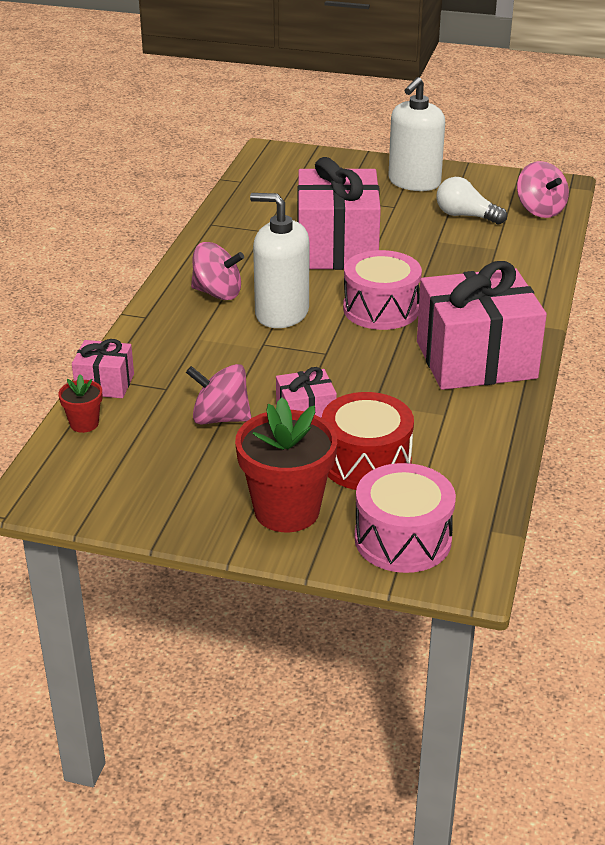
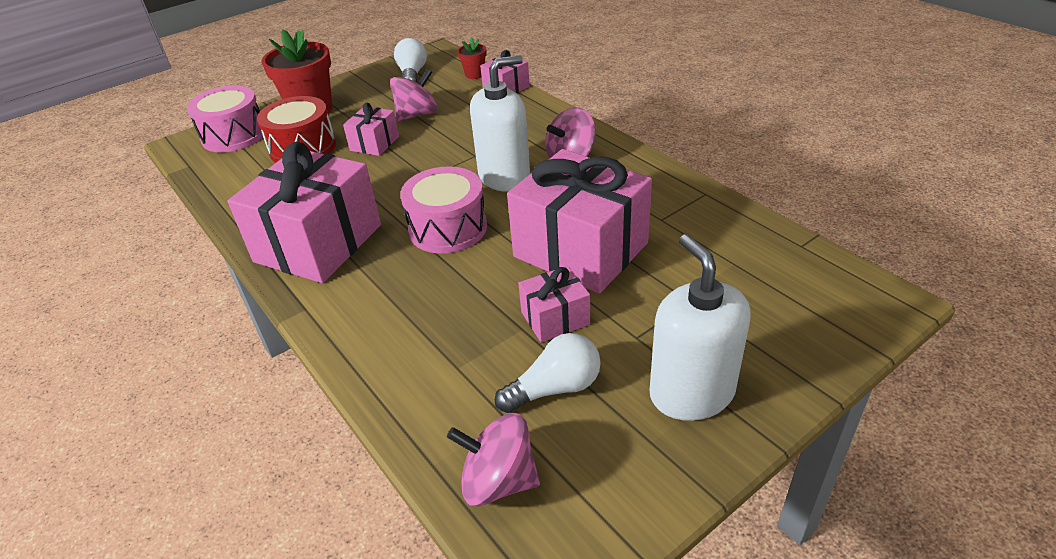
camera: 130 degrees right, 5 degrees up
none -> white light bulb [394,38,427,83]
none -> pink gift [518,266,590,342]

